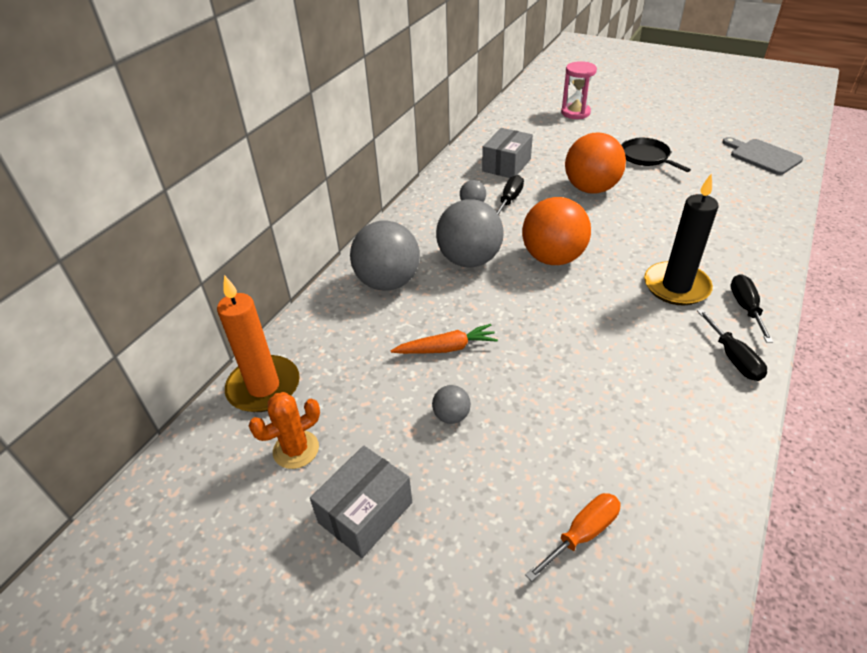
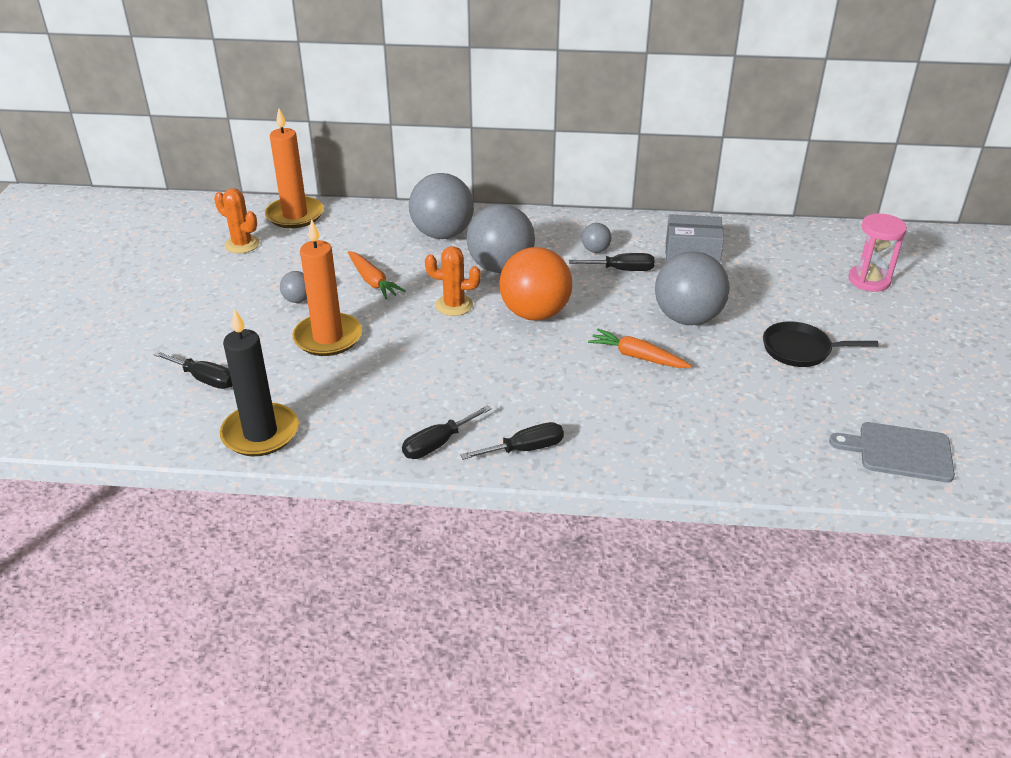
camera: 65 degrees right, 5 degrees down
grey box [310,446,412,558] -> none
orange screwdriver [525,493,621,582] -> black screwdriver [153,351,233,389]
orange ball [565,132,626,194] -> grey ball [655,251,730,325]
black pan [621,138,691,172] -> black pan turned 120 degrees counterclockwise [763,321,879,367]
black candle [644,173,718,305] -> black candle moved to [220,309,299,456]
grey cutting board [722,137,803,175] -> grey cutting board turned 105 degrees counterclockwise [829,422,955,482]
none -> orange candle [292,219,362,356]
none -> orange cactus [425,246,481,316]
none -> orange carrot [588,329,692,368]

